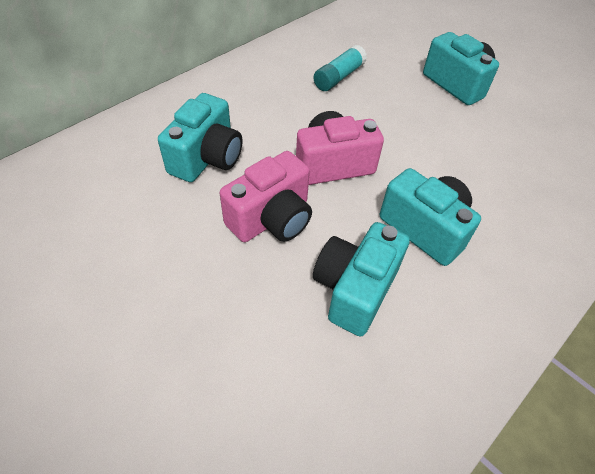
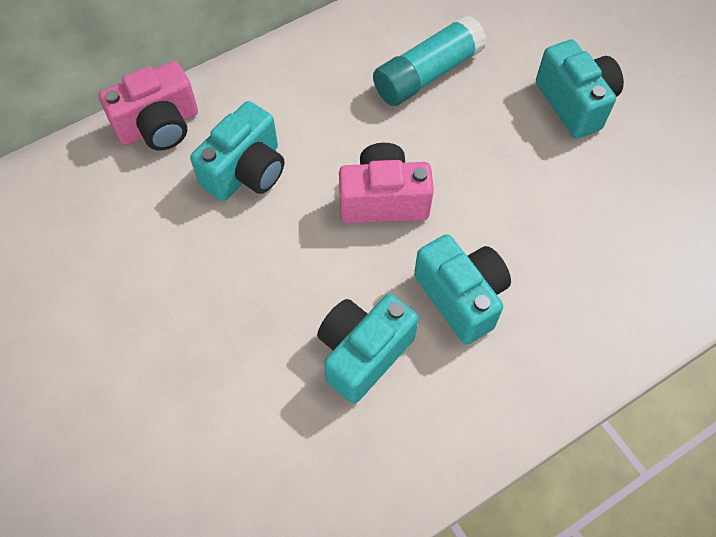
camera: 15 degrees right, 10 degrees up
pink camera [220,151,312,242] -> pink camera moved to [98,61,198,151]
turquoise glue stick [314,45,367,91] -> turquoise glue stick [373,15,487,106], size x1.50

